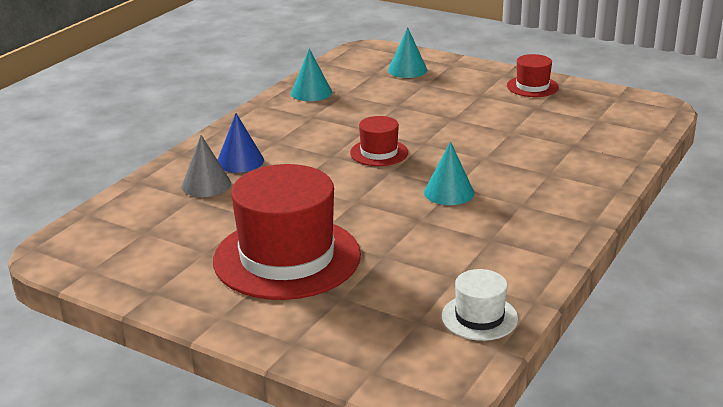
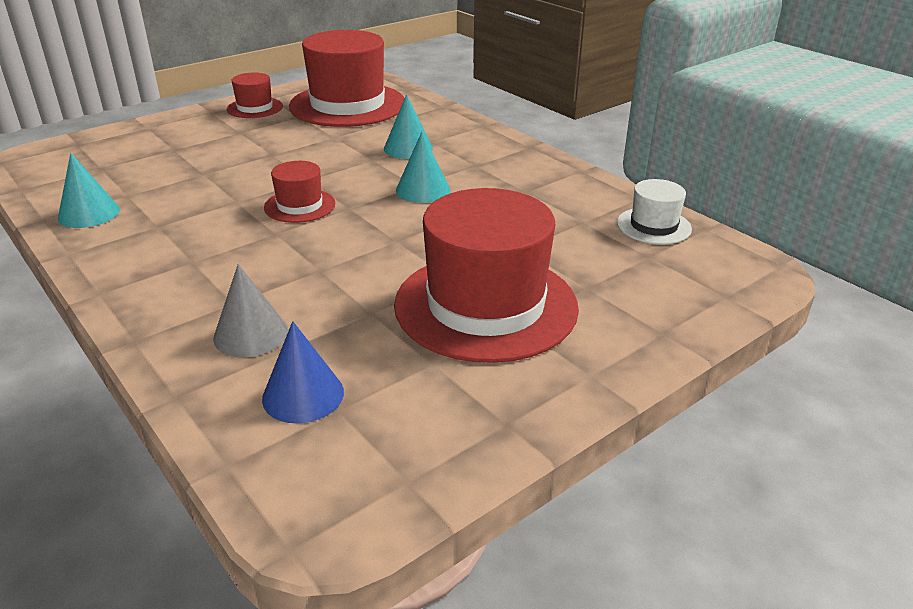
camera: 70 degrees left, 5 degrees up
blue cone [218,113,264,173] -> blue cone moved to [262,321,344,423]
turquoise cone [388,27,427,78] -> turquoise cone moved to [384,94,433,159]
none -> red hat [289,30,405,127]

